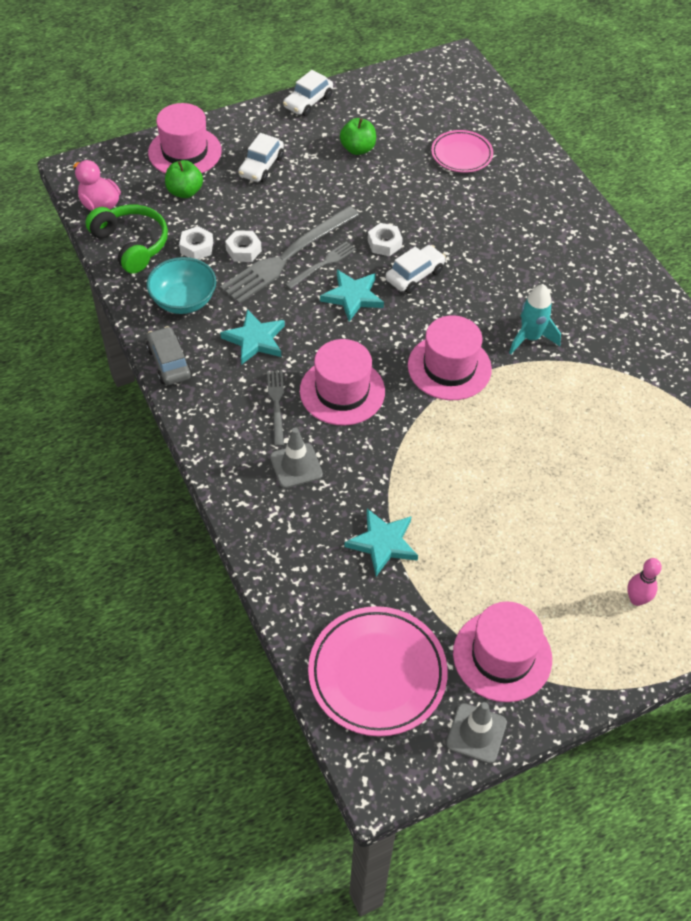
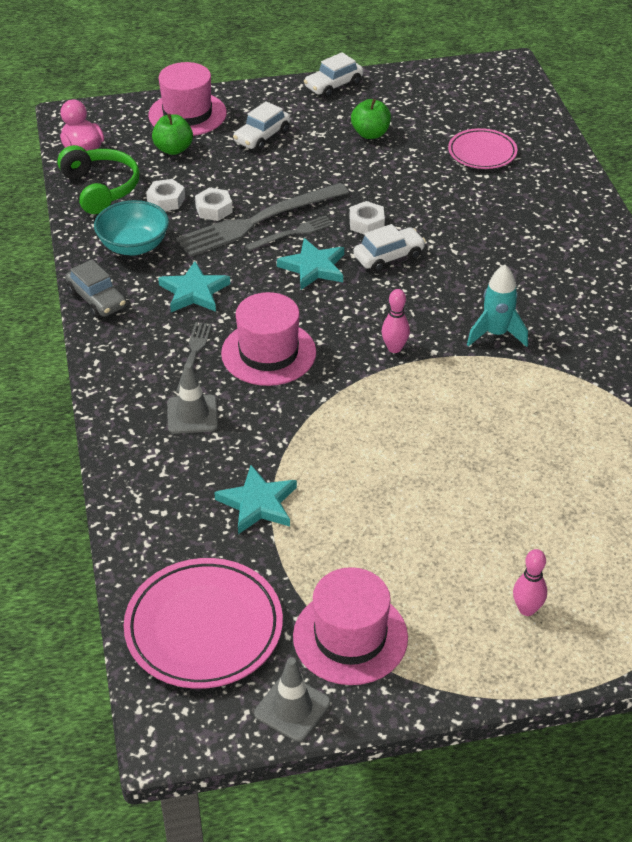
camera: 15 degrees right, 10 degrees down
grey car [146,326,192,385] -> grey car turned 150 degrees clockwise [66,259,126,318]
pink hat [408,315,492,400] -> pink bowling pin [381,289,410,353]

